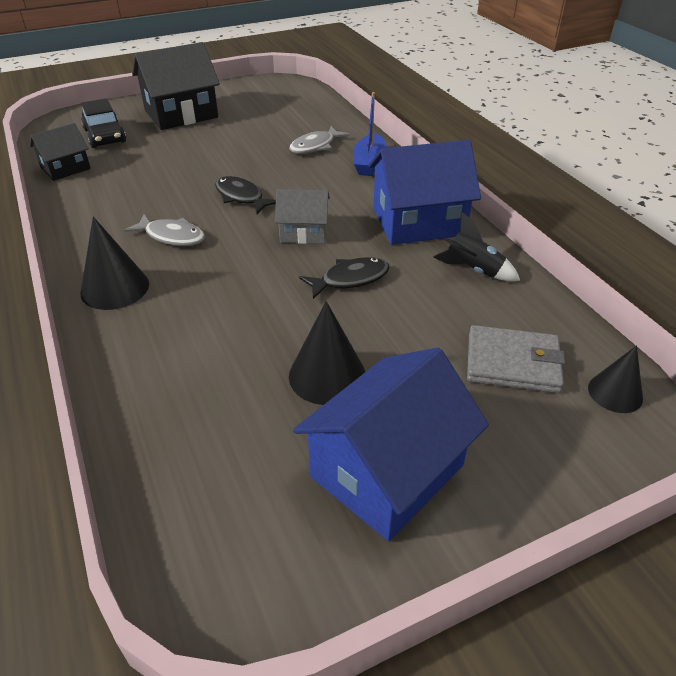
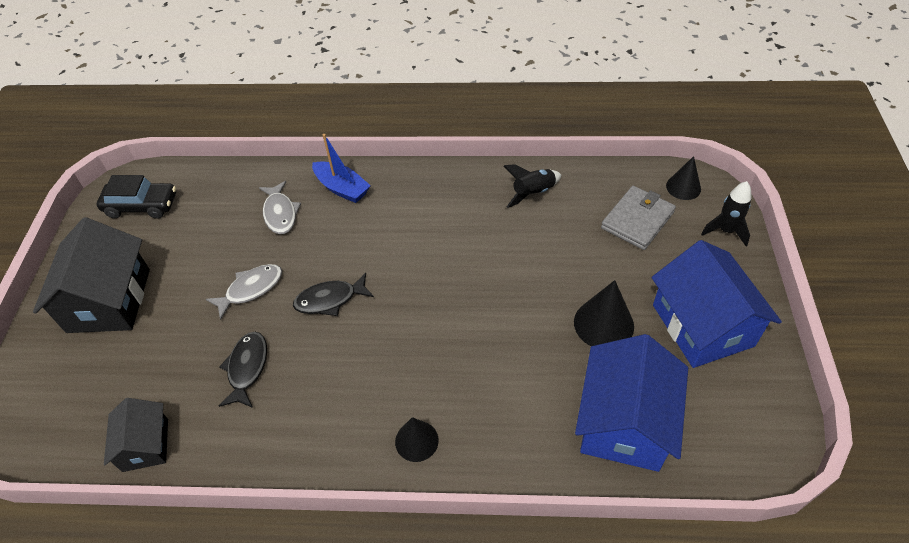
camera: 60 degrees left, 10 degrees up
black car [81,98,126,148] -> black car moved to [97,175,176,219]
black cone [81,217,149,310] -> black cone [395,417,439,462], size x0.66
grey fish [124,214,205,246] -> grey fish moved to [206,264,282,320]
grey house [275,189,330,244] -> none
black fish [299,257,390,299] -> black fish moved to [219,332,267,408]
blue house [369,140,481,245] -> blue house moved to [575,334,688,472]
none -> black rocket [701,181,751,246]

